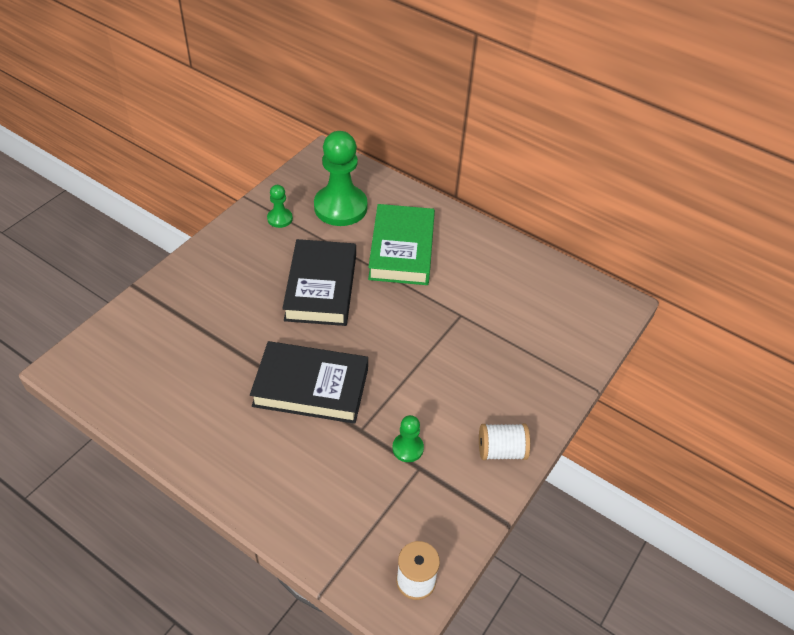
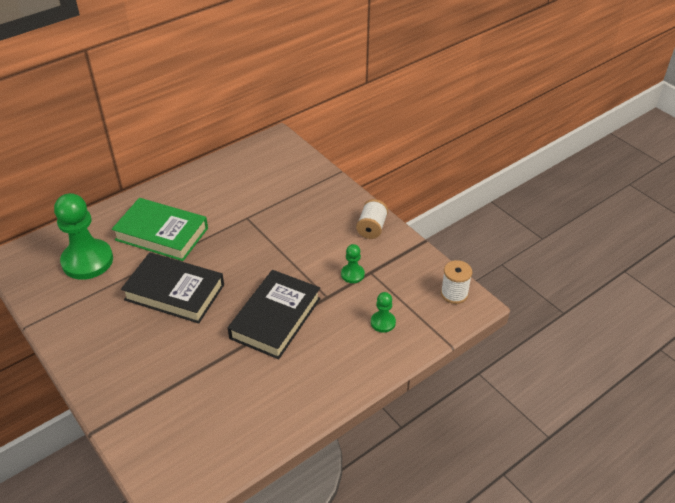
camera: 70 degrees left, 5 degrees down
green pawn [267,185,293,228] -> green pawn moved to [371,292,396,333]

